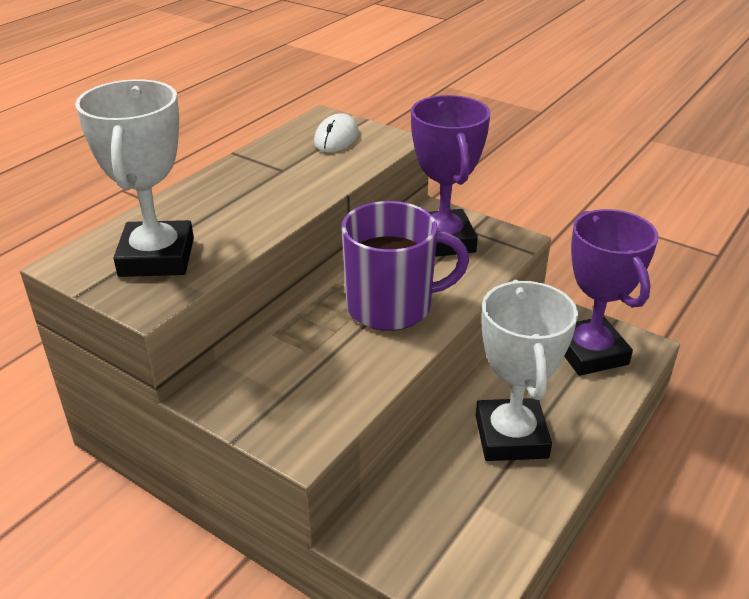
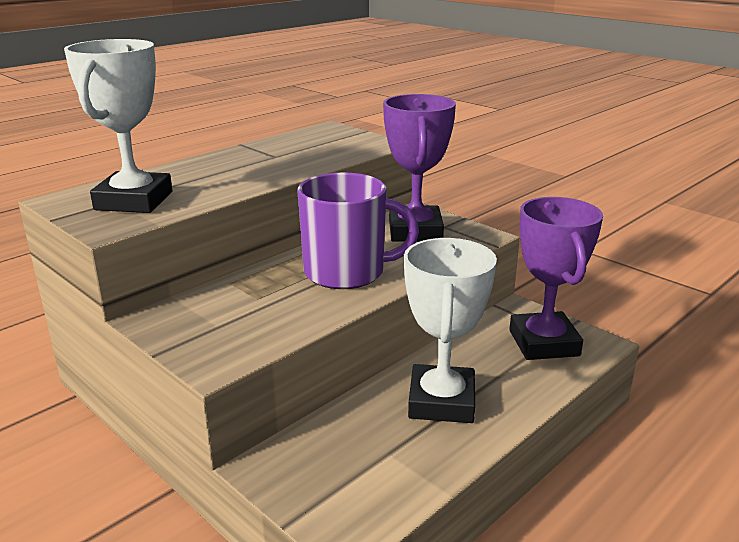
camera: 10 degrees right, 10 degrees down
white mouse [314,113,359,153] -> none

